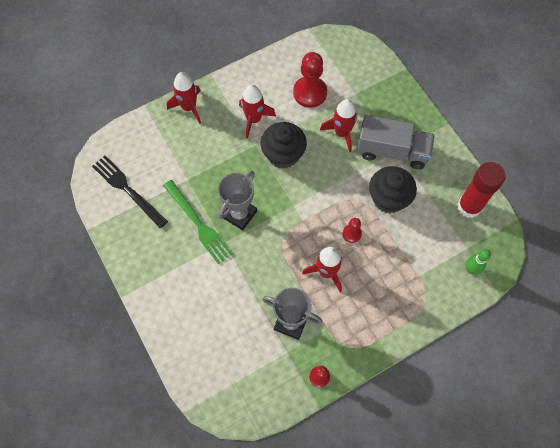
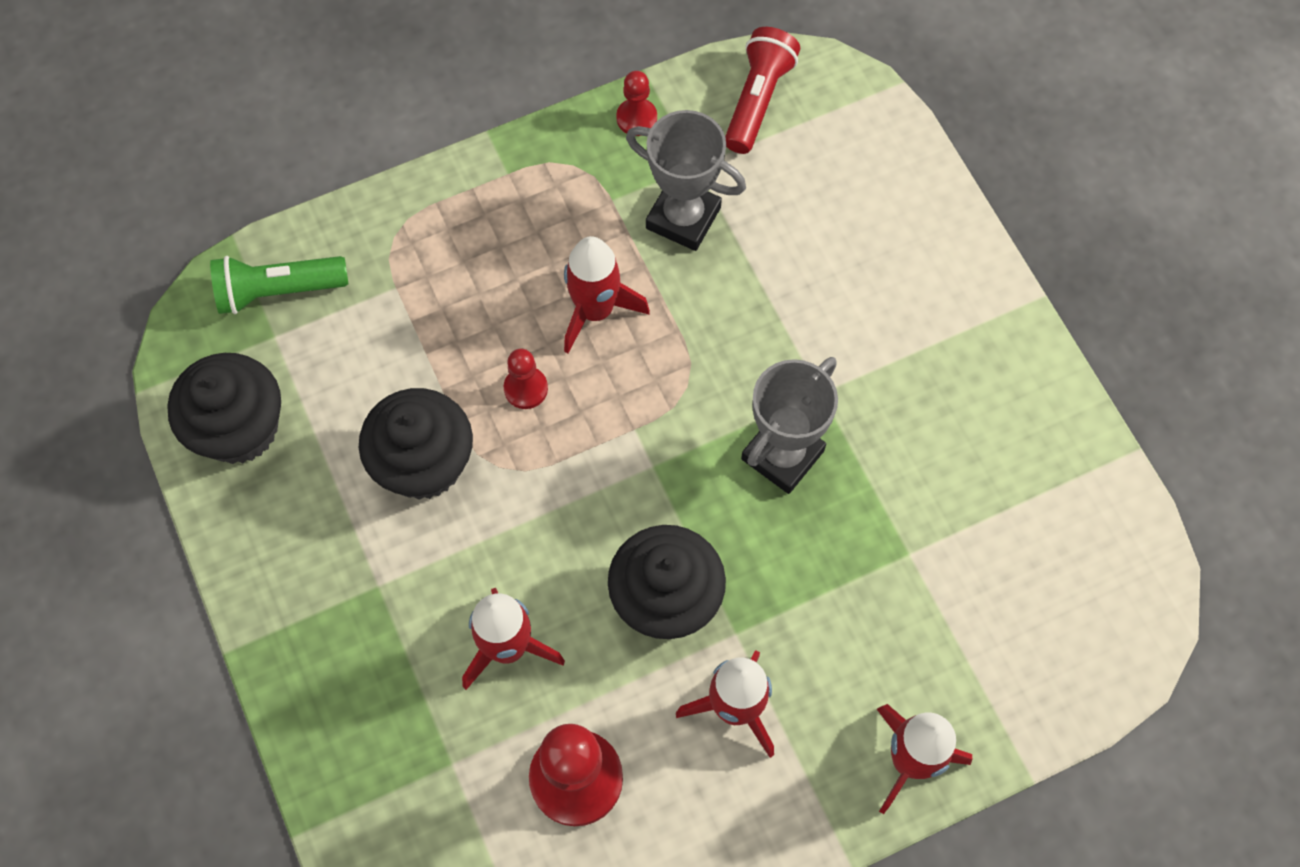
camera: 175 degrees left, 0 degrees up
black fork [92,156,168,228] -> none
green fork [163,180,233,264] -> none
grey truck [357,115,435,169] -> none
red glue stick [457,162,506,218] -> black cupcake [167,353,281,464]
green bowling pin [466,249,491,274] -> green flashlight [210,256,348,314]
none -> red flashlight [725,27,800,154]

